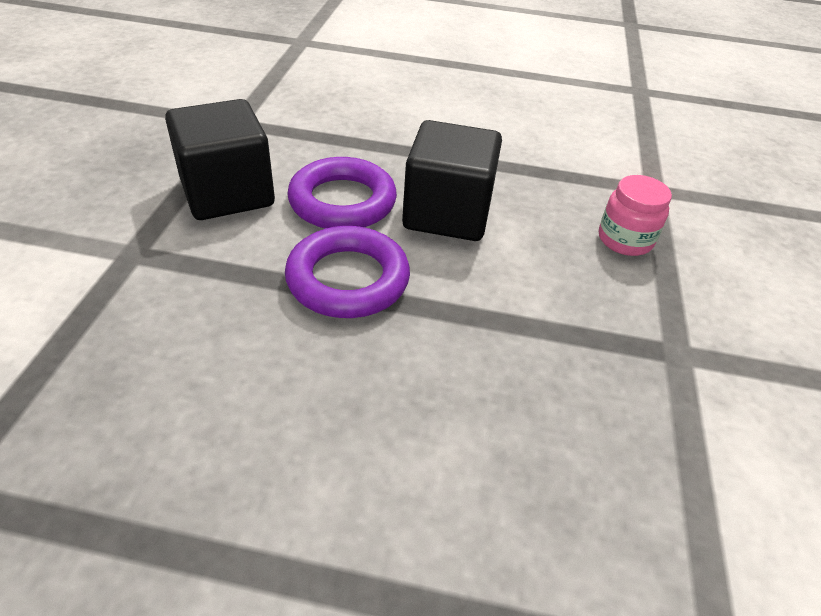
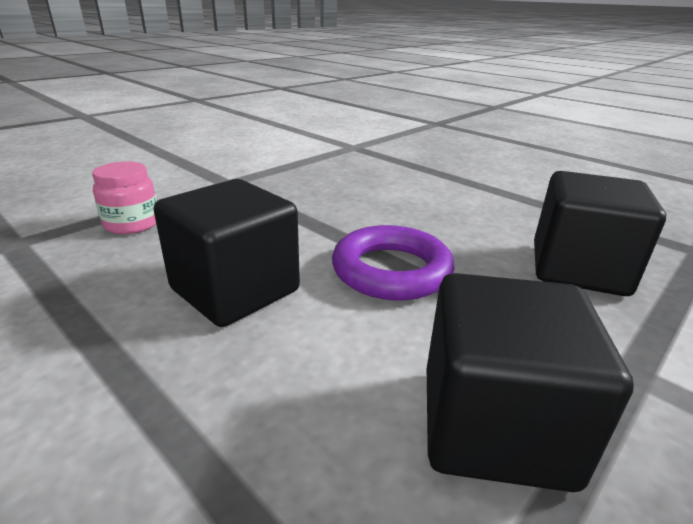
camera: 145 degrees left, 15 degrees down
purple ring [287,157,397,229] -> none
none -> black cube [534,171,666,296]

